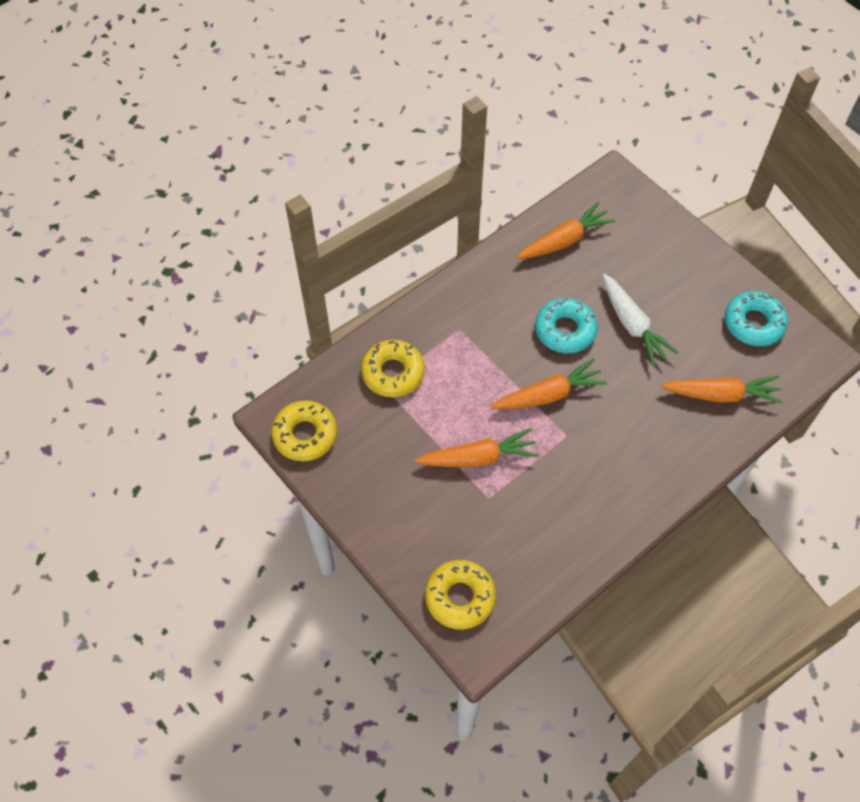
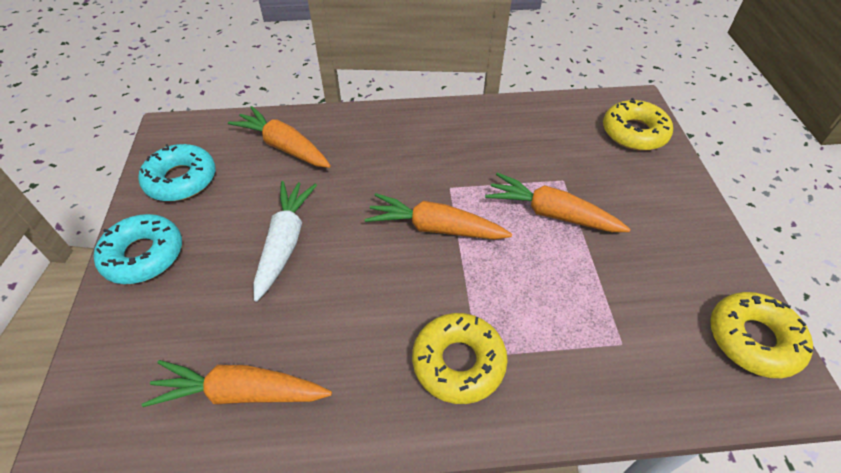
camera: 145 degrees left, 10 degrees down
yellow donut [361,340,425,397] -> yellow donut moved to [412,313,508,404]
turquoise donut [535,298,598,353] -> turquoise donut moved to [94,214,182,284]

